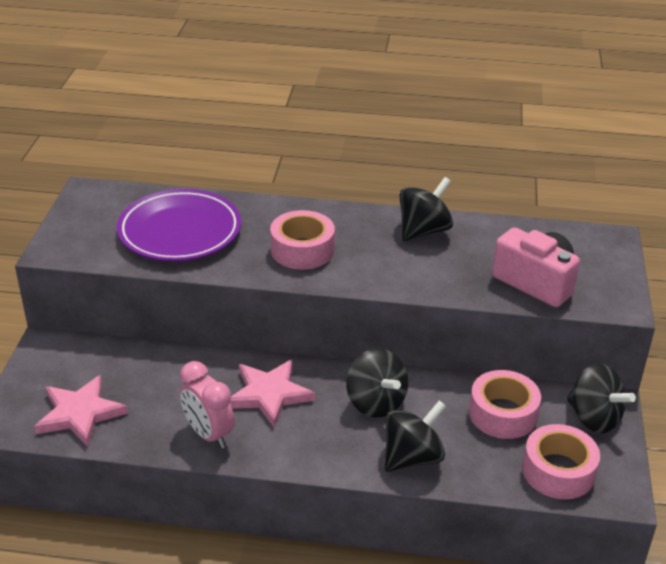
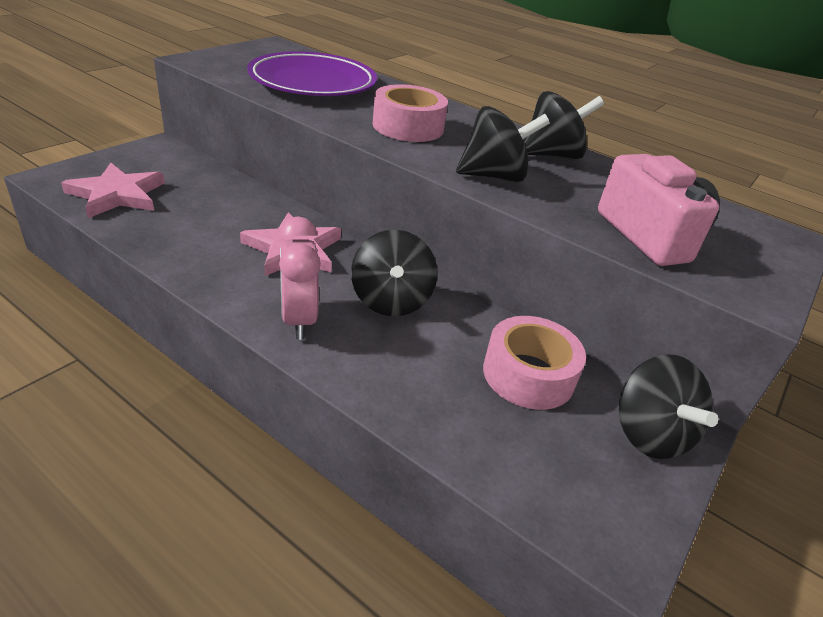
camera: 25 degrees right, 0 degrees up
pink clock [180,361,235,449] -> pink clock moved to [279,216,321,340]
black spinning top [385,400,446,472] -> black spinning top moved to [456,106,550,183]
pink tape [522,424,600,499] -> none

